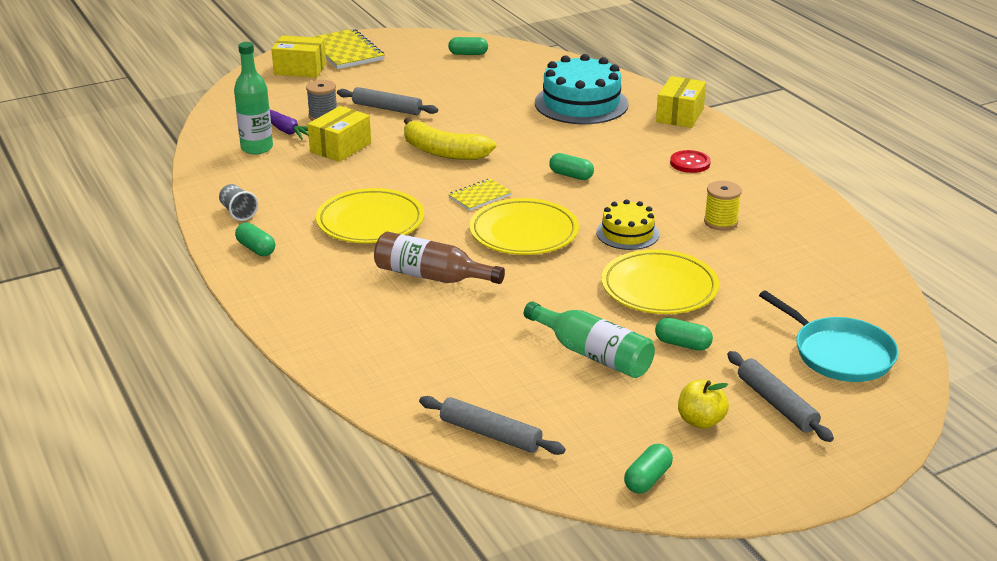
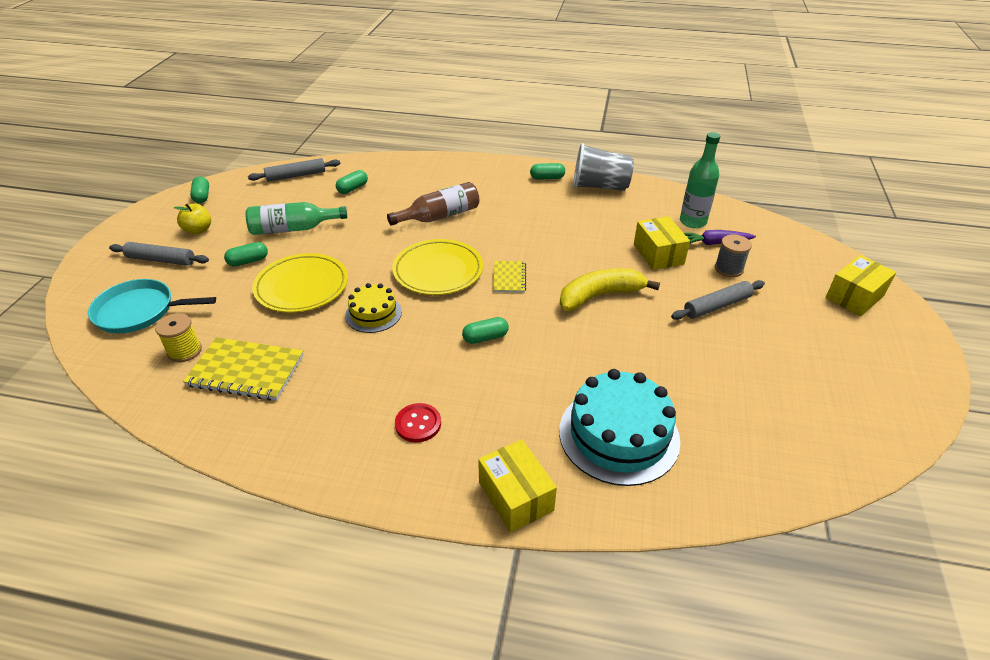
camera: 130 degrees right, 10 degrees up
grey cup [219,184,258,221] -> grey cup [573,143,634,191], size x1.98
yellow notebook [313,29,385,69] -> yellow notebook moved to [183,337,304,401]
yellow plate [316,188,424,243] -> none
green capsule [448,37,488,55] -> green capsule moved to [336,170,368,194]
yellow spool [704,181,742,230] -> yellow spool moved to [155,313,202,362]

